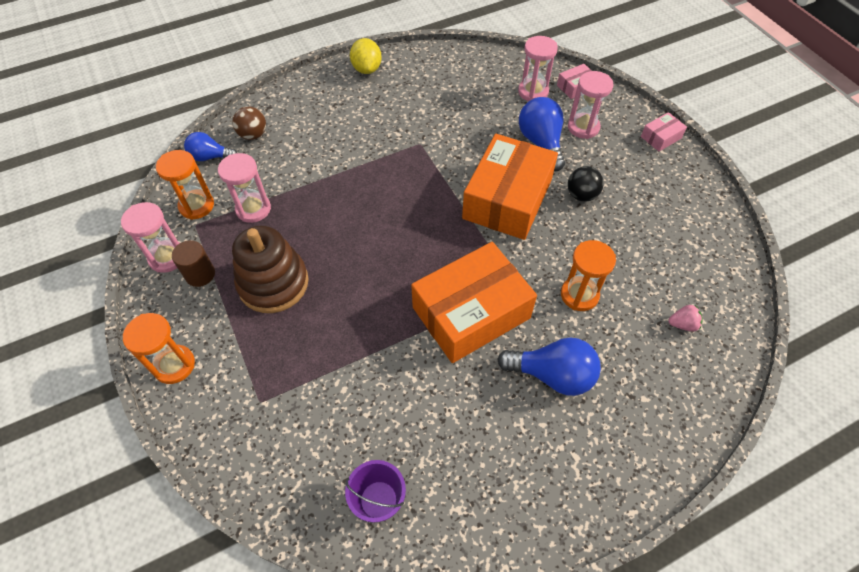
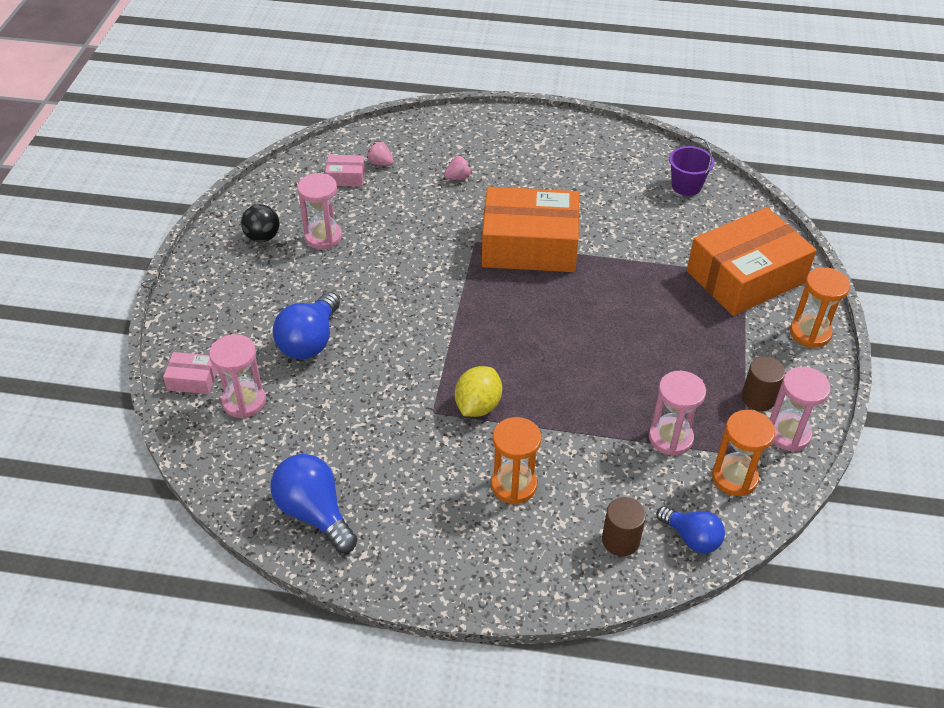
camera: 145 degrees left, 10 degrees down
brown ball [232,106,266,140] -> brown cylinder [602,497,646,556]
brown stacking toy [232,226,309,313] -> none
yellow lemon [350,38,382,74] -> yellow lemon moved to [455,366,502,417]
orange box [462,134,558,240] -> orange box moved to [687,207,817,316]
blue light bulb [497,338,601,396] -> blue light bulb moved to [271,454,357,553]
orange hourglass [561,240,616,311] -> orange hourglass moved to [491,417,541,505]
pink hourglass [568,71,614,139] -> pink hourglass moved to [297,173,342,249]
black ball [568,166,604,202] -> black ball moved to [241,204,279,242]
pink box [641,112,687,151] -> pink box moved to [325,155,365,187]
none -> pink strawberry [444,156,472,180]

